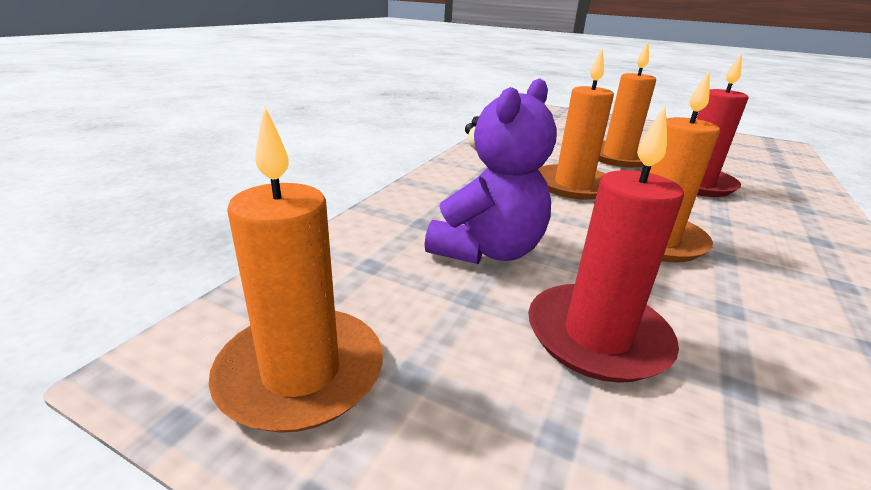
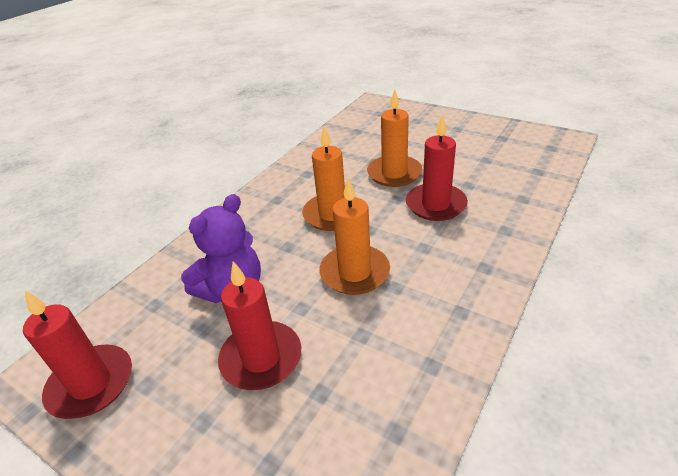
camera: 10 degrees right, 10 degrees up
orange candle [208,106,383,433] -> red candle [23,290,132,419]

